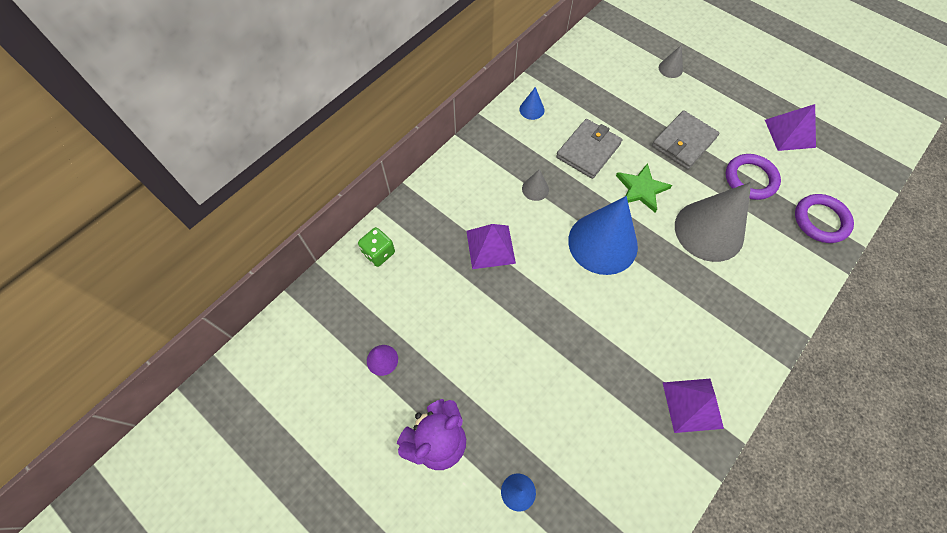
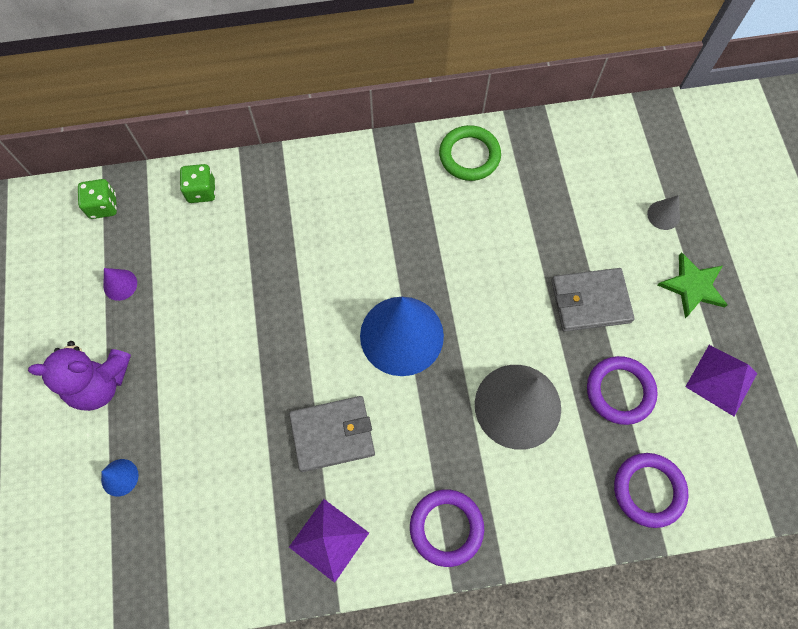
camera: 40 degrees right, 5 degrees up
purple pyramid [466,224,516,269] -> none
blue cone [520,87,544,120] -> green ring [439,125,501,181]
grey cone [522,169,549,201] -> none
grey wallet [556,119,622,179] -> grey wallet moved to [289,396,375,472]
green star [616,163,672,213] -> green star moved to [657,252,728,318]
none -> green dice [78,179,117,219]
none -> purple ring [410,489,484,567]

